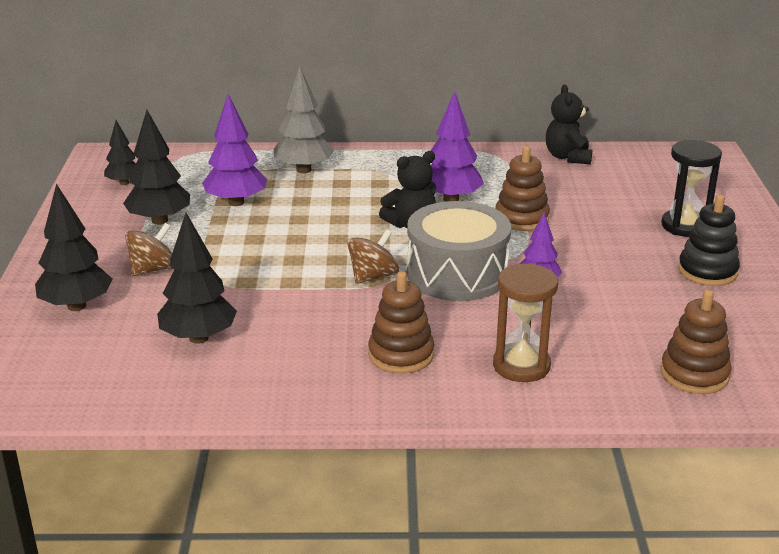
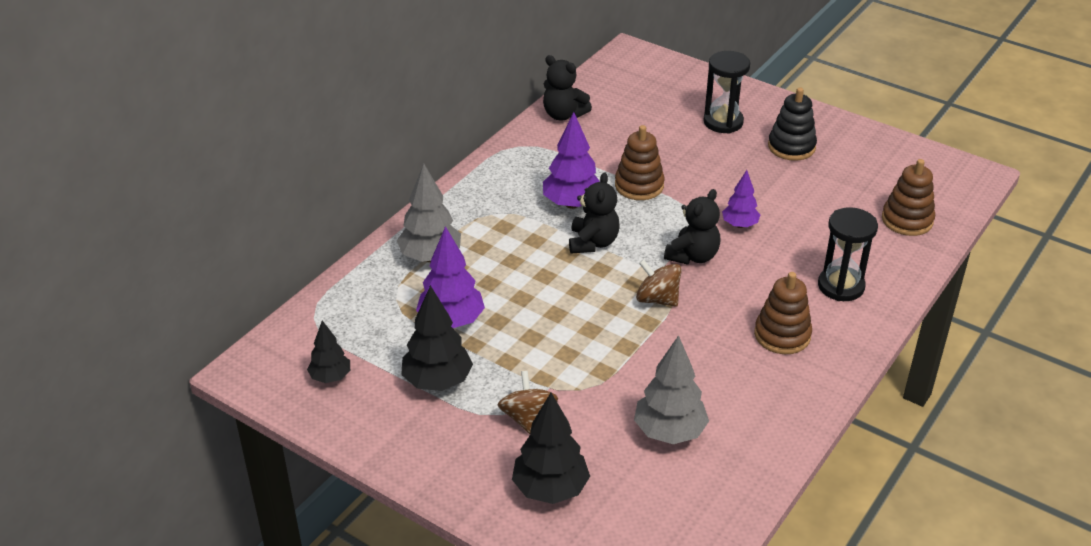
camera: 55 degrees left, 10 degrees up
black tree [157,213,237,344] -> grey tree [634,335,709,444]
brown spinning top [347,229,399,284] -> brown spinning top turned 45 degrees counterclockwise [636,259,682,307]
grey drum [407,201,511,301] -> black teddy bear [664,189,720,265]
brown hourglass [493,263,558,382] -> black hourglass [818,207,878,301]

